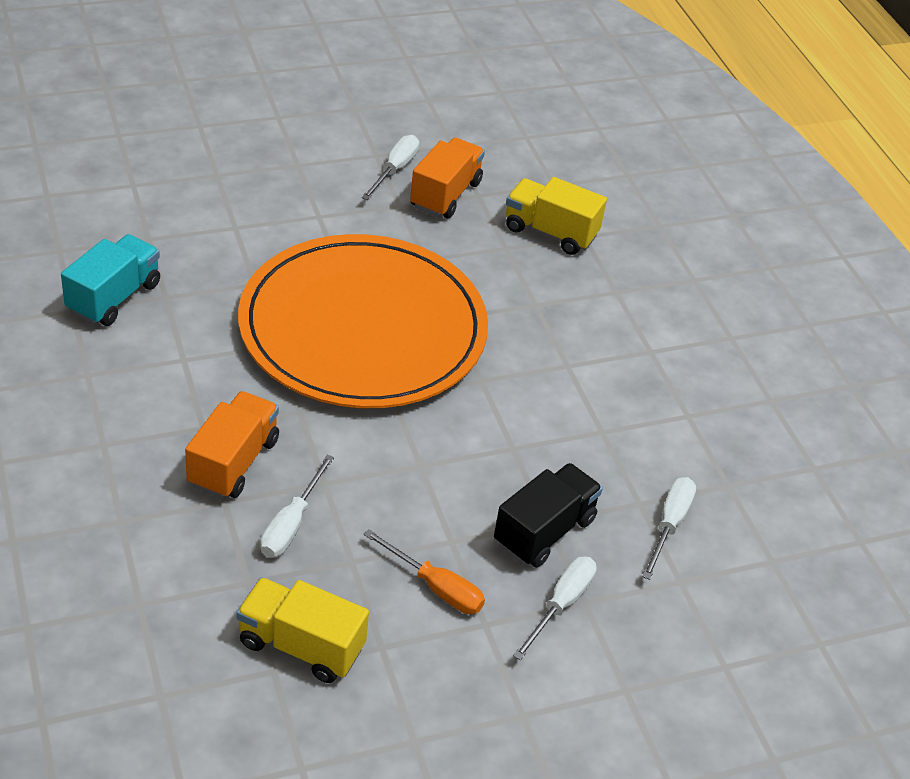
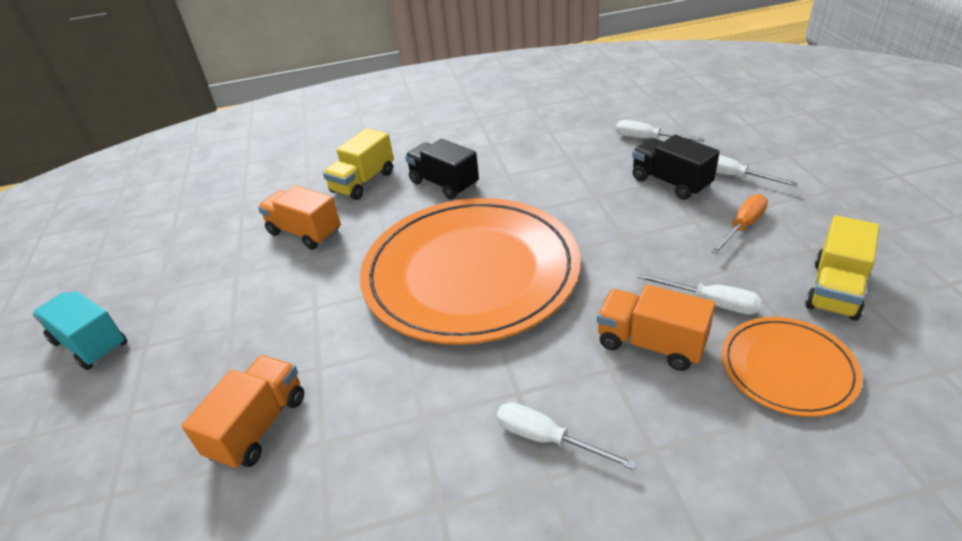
camera: 75 degrees left, 5 degrees down
turquoise truck [61,234,160,326] -> turquoise truck moved to [33,291,127,370]
white screwdriver [362,135,419,200] -> white screwdriver moved to [497,402,637,470]
none -> orange truck [182,355,304,470]
none -> black truck [405,139,479,200]
none -> orange plate [722,317,862,417]

